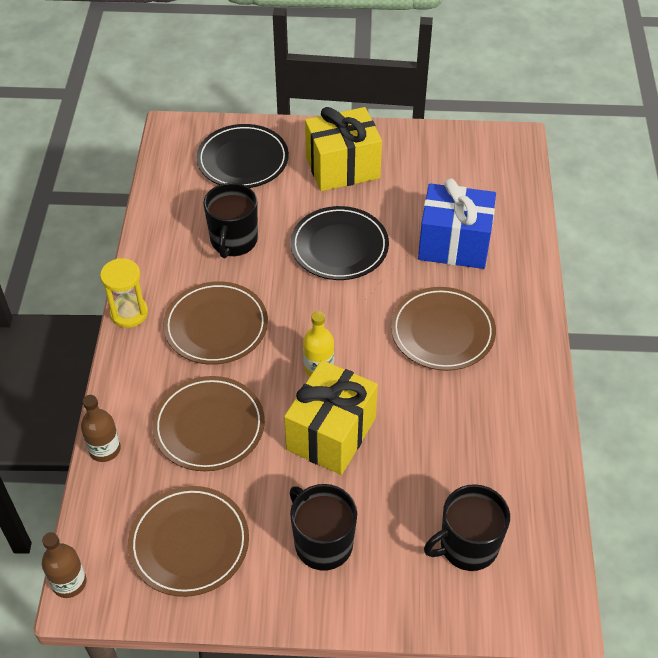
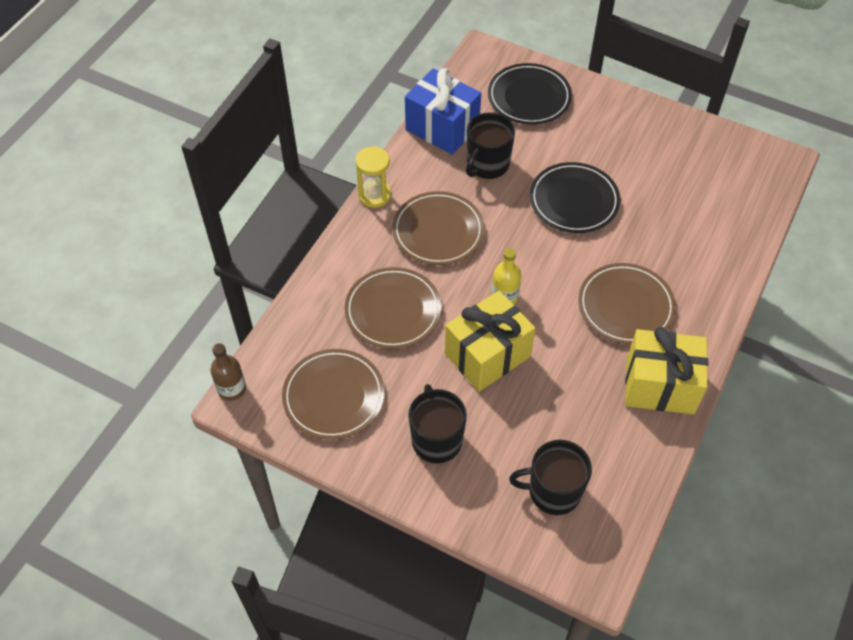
camera: 25 degrees right, 5 degrees up
brown bottle [81,395,121,462] -> none
yellow gift [305,107,382,191] -> yellow gift moved to [625,327,708,414]
blue gift [418,178,496,269] -> blue gift moved to [405,68,481,155]

